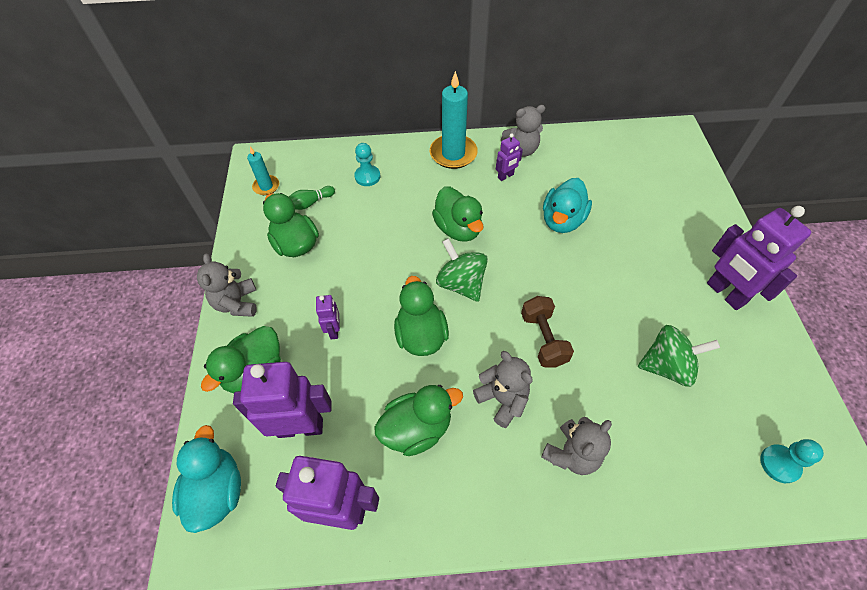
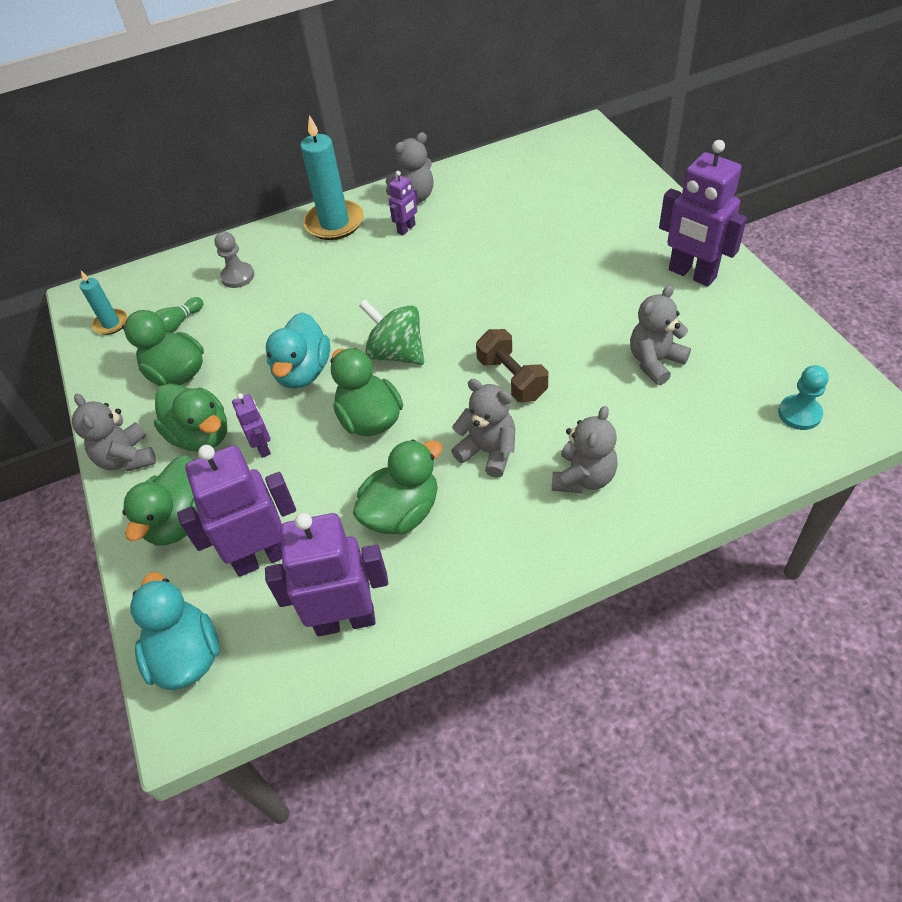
camera: 15 degrees left, 5 degrees down
turquoise pawn [354,143,380,186] -> grey pawn [215,231,254,288]
green duck [432,187,484,242] -> green duck moved to [154,383,227,451]
turquoise duck [543,178,592,233] -> turquoise duck moved to [266,312,330,389]
green spinning top [638,325,720,387] -> grey teddy bear [630,285,691,385]

